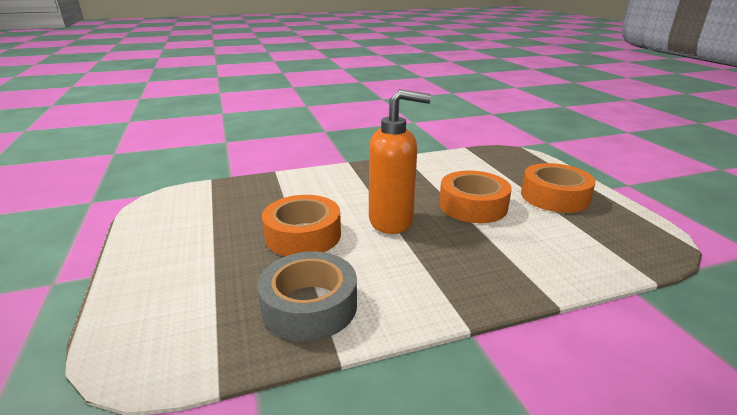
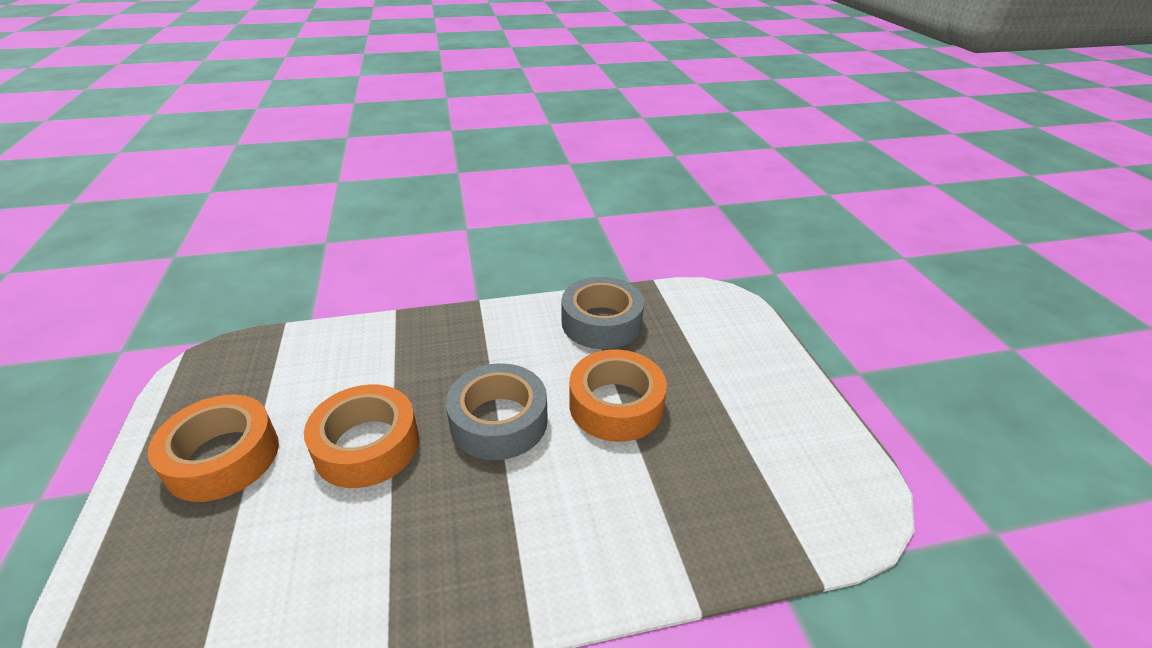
camera: 175 degrees left, 10 degrees up
orange soap dispenser [369,89,431,234] -> grey tape [446,363,548,460]

